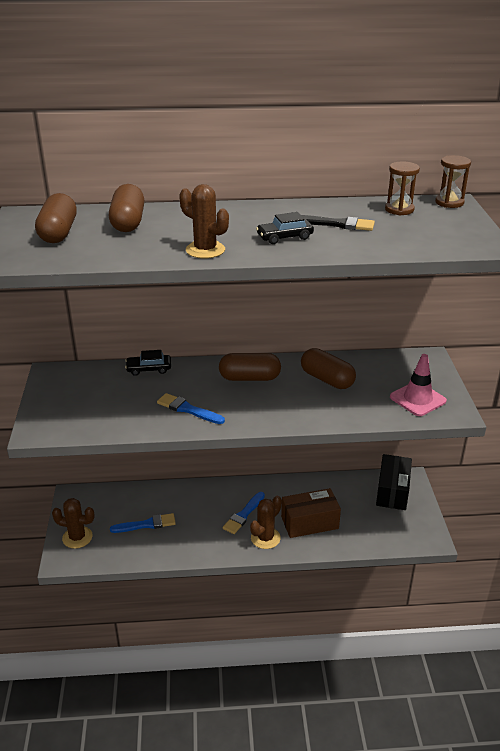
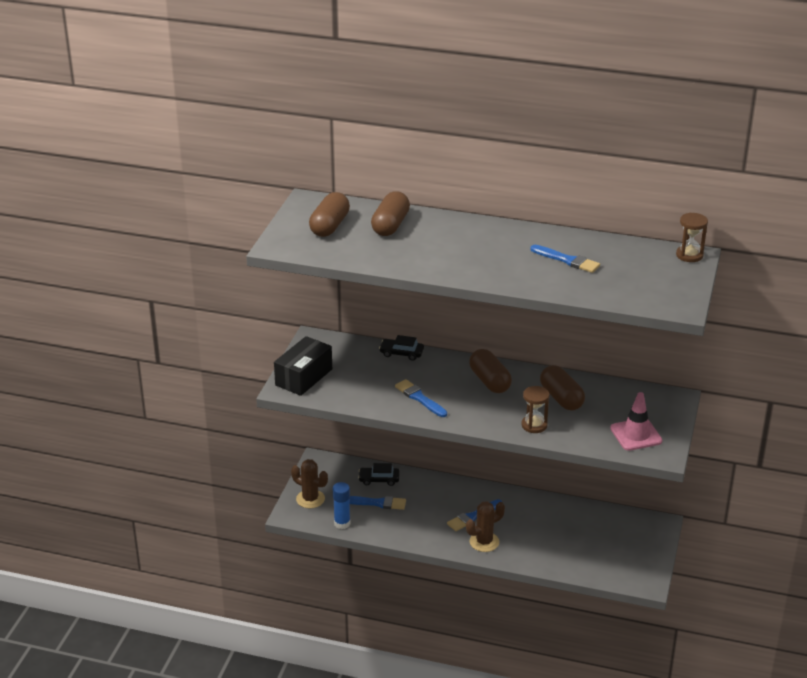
camera: 20 degrees right, 0 degrees up
brown cactus [179,184,229,258] -> none
brown capsule [219,353,281,381] -> brown capsule turned 45 degrees clockwise [469,349,512,393]
black car [256,212,314,244] -> black car moved to [358,463,400,486]
brown box [281,488,341,538] -> none
black brush [301,215,375,231] -> blue brush [530,245,600,273]
black box [376,454,412,510] -> black box moved to [274,336,332,396]
brown hourglass [385,162,420,215] -> brown hourglass moved to [521,386,550,433]
none -> blue glue stick [333,482,350,529]

